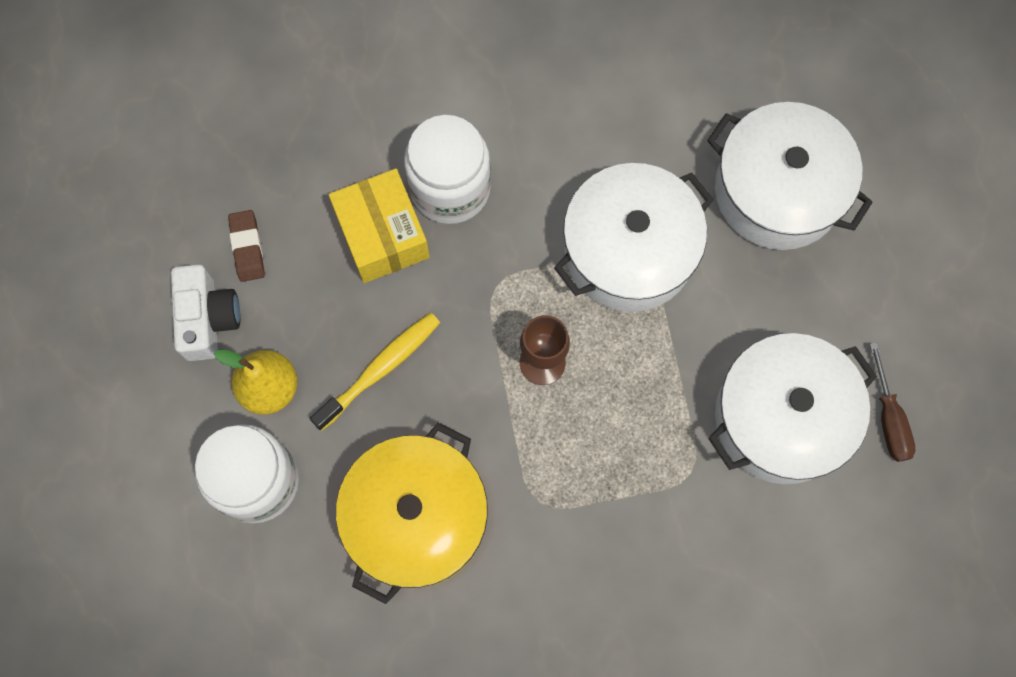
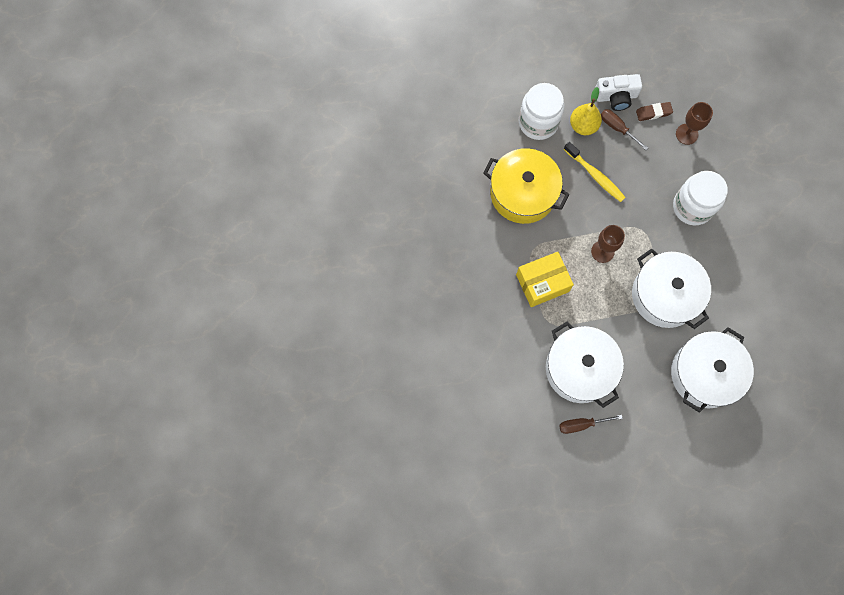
camera: 90 degrees right, 0 degrees up
yellow box [329,169,430,283] -> yellow box moved to [516,252,574,307]
none -> brown screwdriver [601,109,648,150]
none -> brown goblet [676,102,713,145]

